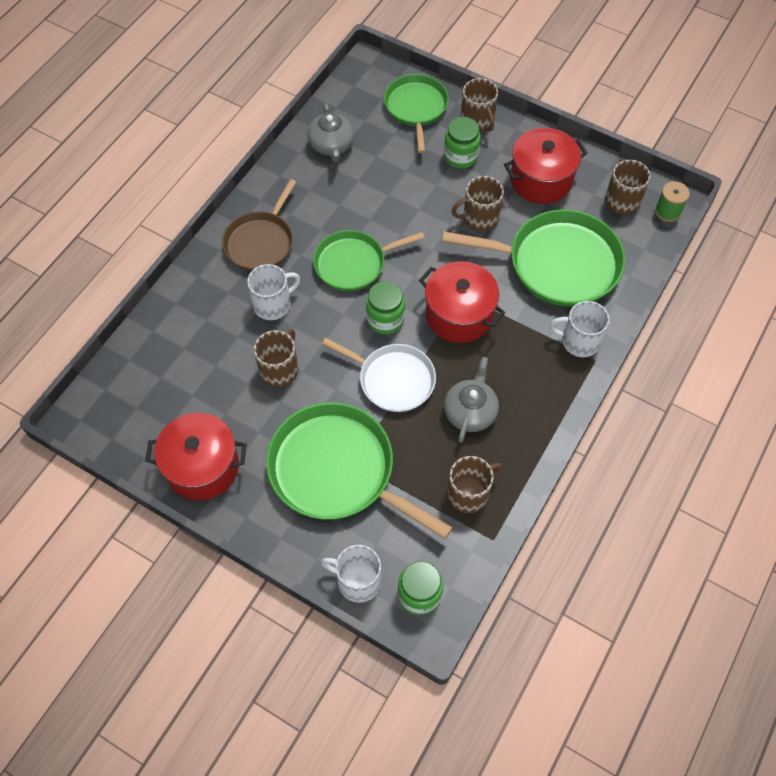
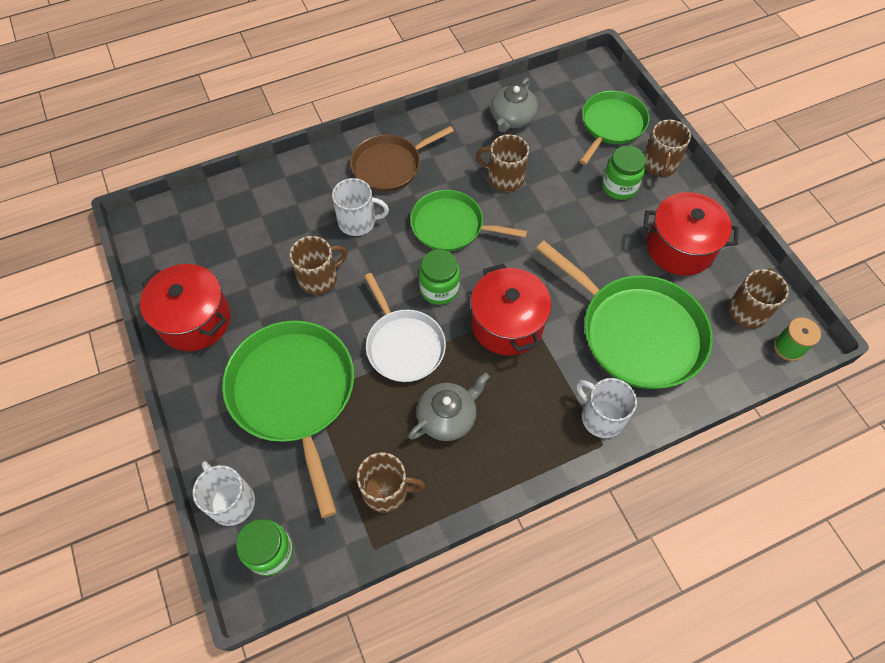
camera: 35 degrees right, 0 degrees up
brown mug [451,176,504,231] -> brown mug moved to [476,134,529,191]

